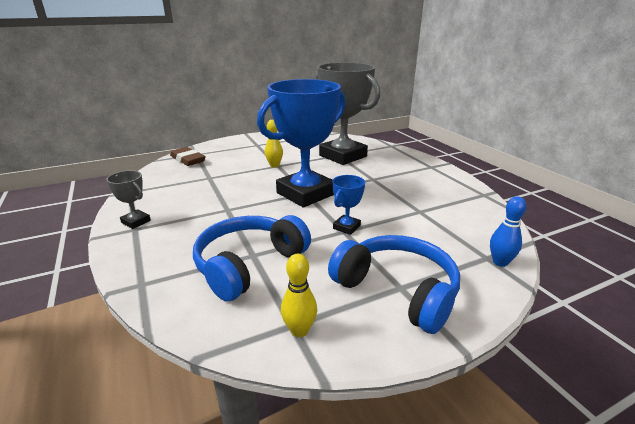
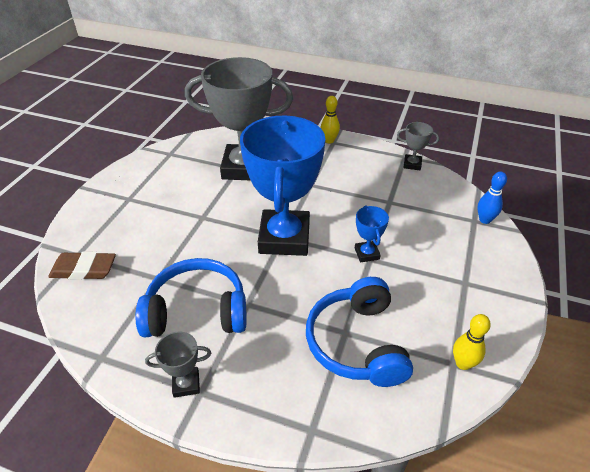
camera: 45 degrees left, 15 degrees up
yellow bowling pin [265,120,283,168] -> yellow bowling pin moved to [321,96,340,144]
blue headphones [328,235,460,334] -> blue headphones moved to [135,258,247,337]
none -> grey trophy [397,122,439,170]

